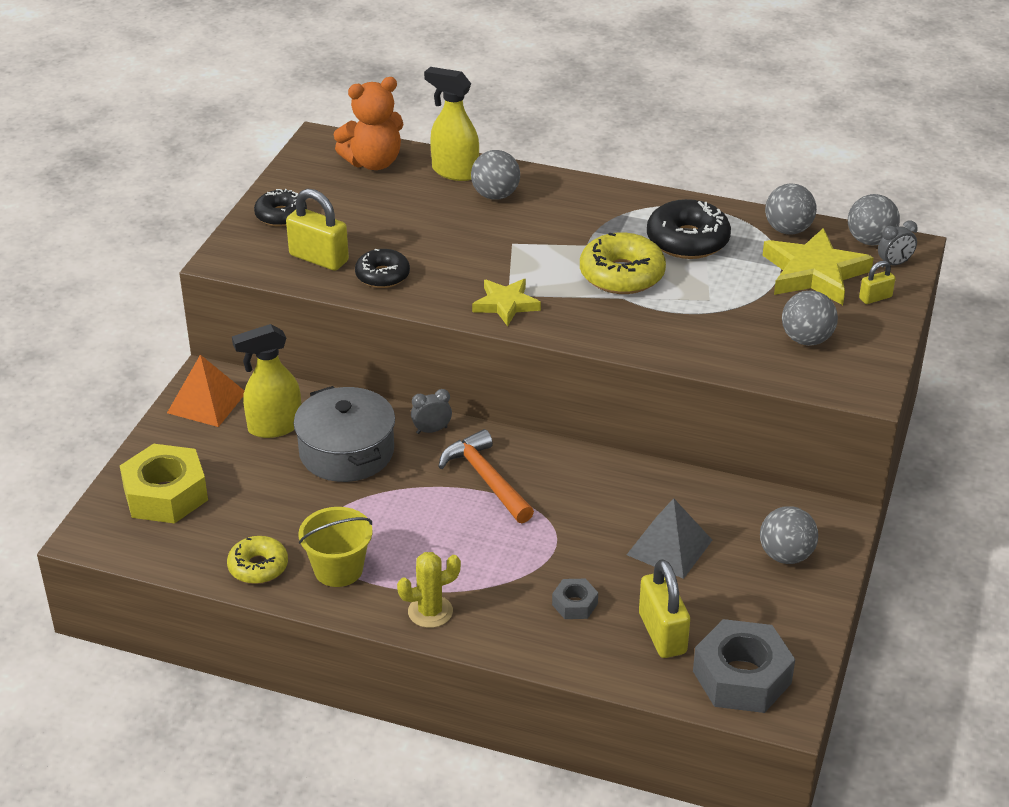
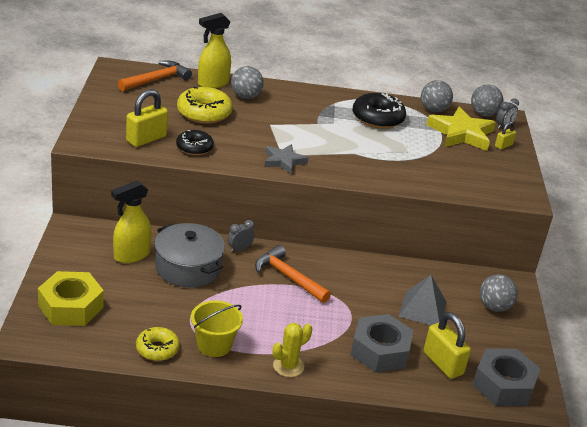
camera: 20 degrees left, 5 degrees down
orange pyramid [167,355,244,427] -> none
black donut [254,189,307,227] -> none
yellow padlock [286,189,349,271] -> yellow padlock turned 60 degrees counterclockwise [126,89,168,147]
orange teddy bear [333,77,404,170] -> orange hammer [118,61,192,91]
yellow spray bottle [424,67,479,181] -> yellow spray bottle turned 45 degrees counterclockwise [198,13,231,88]
yellow star [472,279,541,326] -> grey star [264,144,308,174]
grey nut [552,579,598,619] -> grey nut [351,314,413,372], size x2.06
yellow donut [580,232,666,294] -> yellow donut moved to [177,87,233,124]
grey ball [782,290,838,346] -> none

